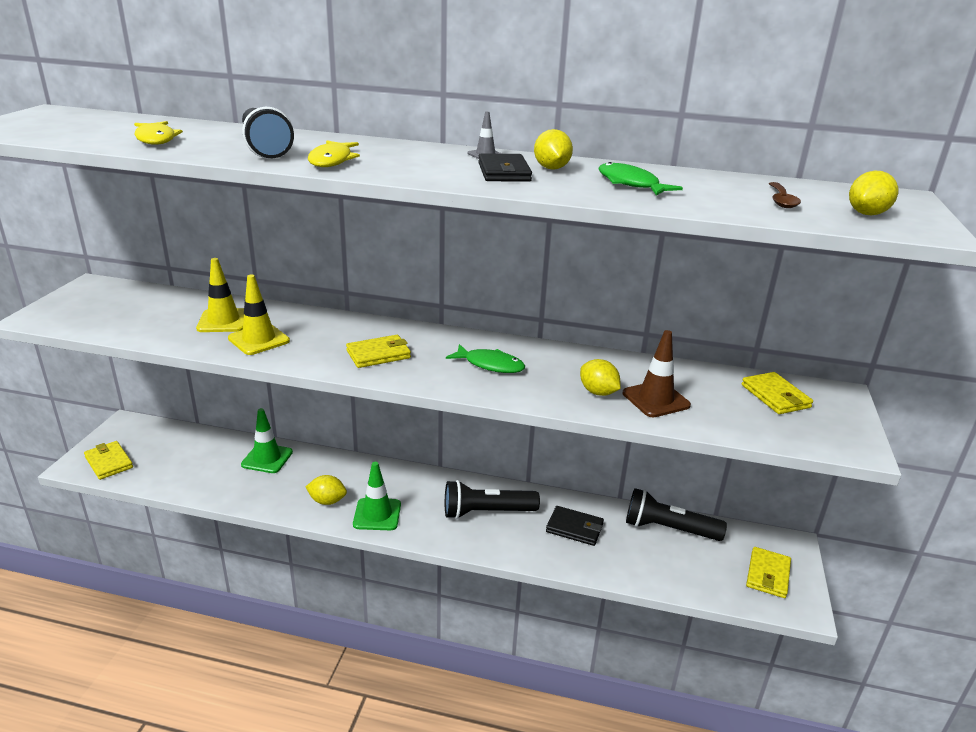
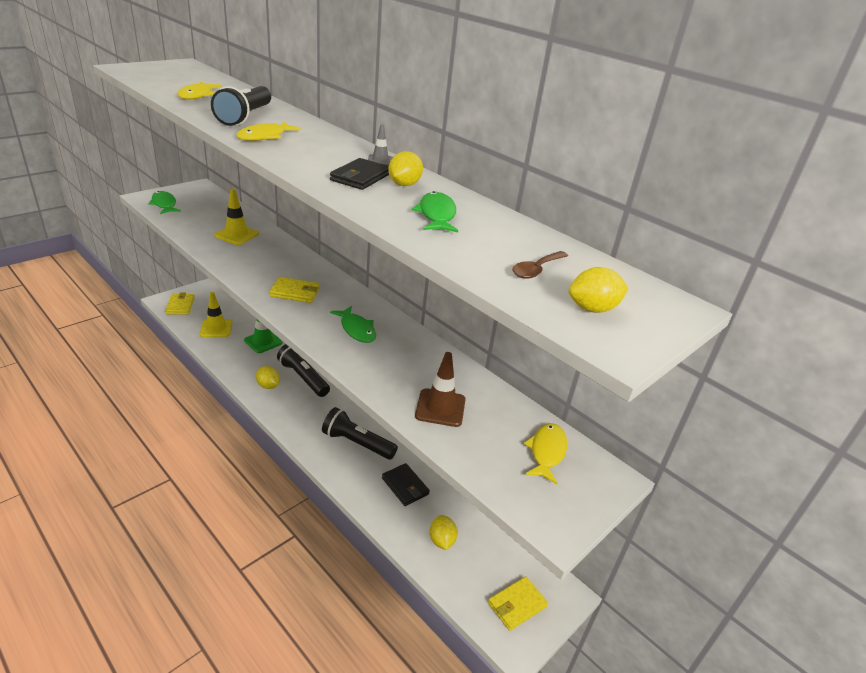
camera: 30 degrees right, 5 degrees up
yellow traffic cone [228,274,290,355] -> yellow traffic cone moved to [200,292,233,337]
green traffic cone [353,462,401,530] -> none
yellow lemon [580,359,621,396] -> yellow lemon moved to [429,515,457,550]
black flashlight [626,488,727,541] -> black flashlight moved to [277,344,330,397]
yellow wallet [742,372,813,414] -> yellow fish [524,423,567,484]
none -> green fish [148,191,181,214]

